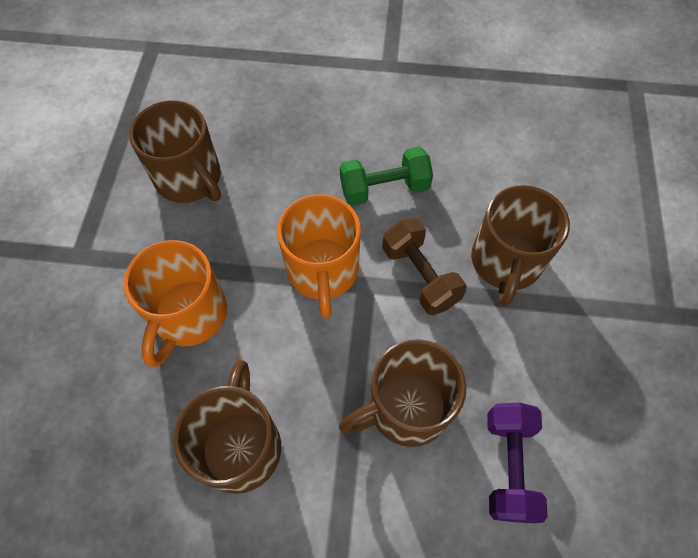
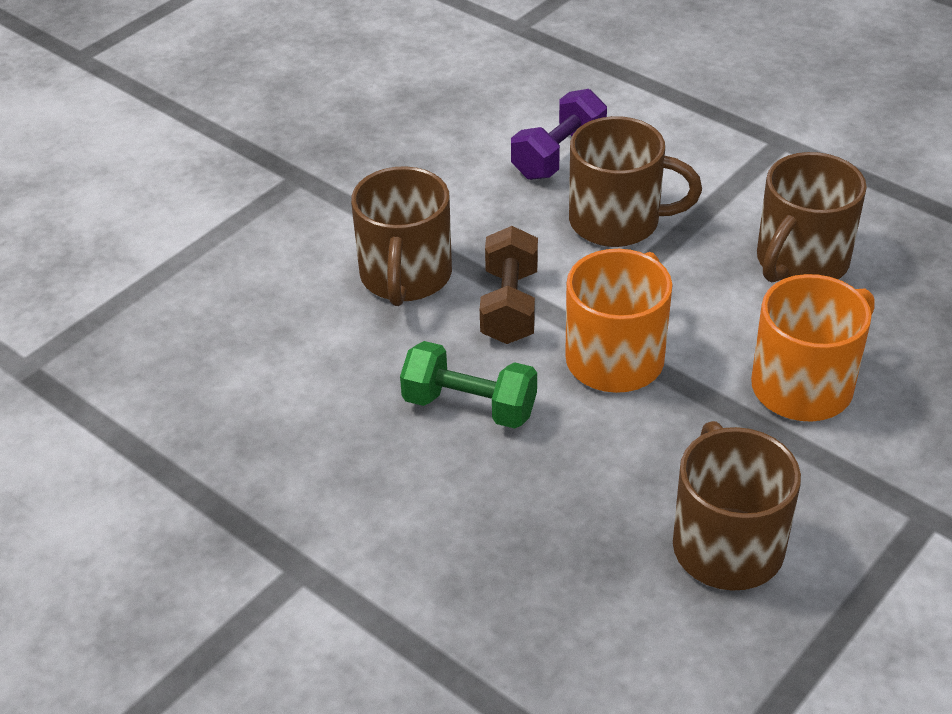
camera: 145 degrees left, 20 degrees down
brown mug [471,185,570,307] -> brown mug turned 135 degrees clockwise [351,166,452,306]

